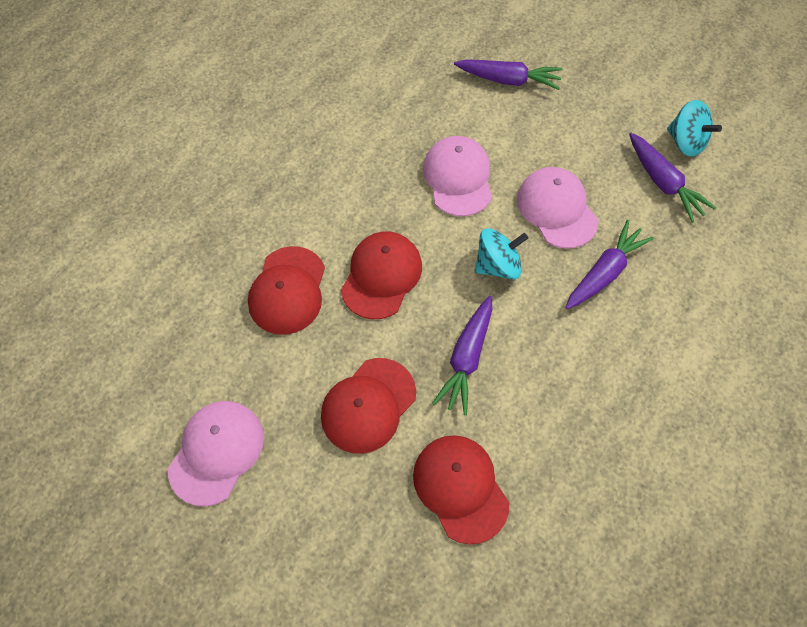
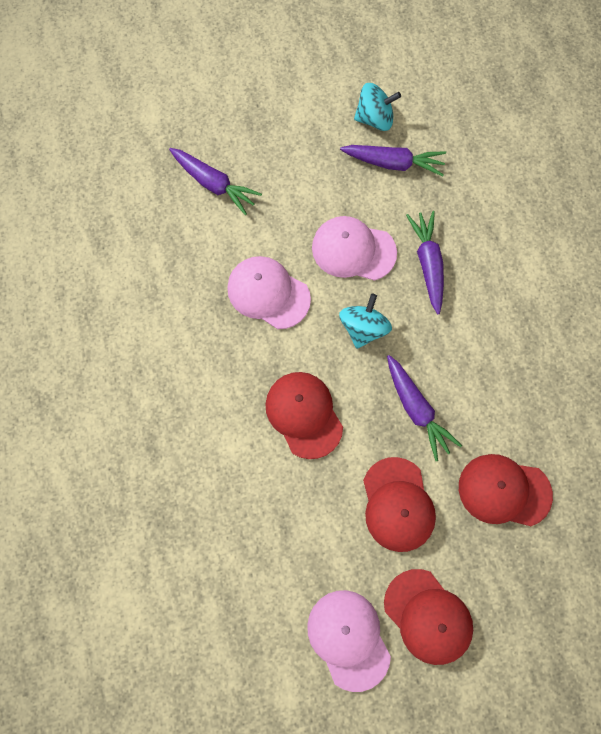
camera: 50 degrees left, 10 degrees up
red cap [248,246,325,335] -> red cap moved to [384,569,473,665]
purple carrot [454,59,562,90] -> purple carrot turned 75 degrees clockwise [169,148,262,215]

